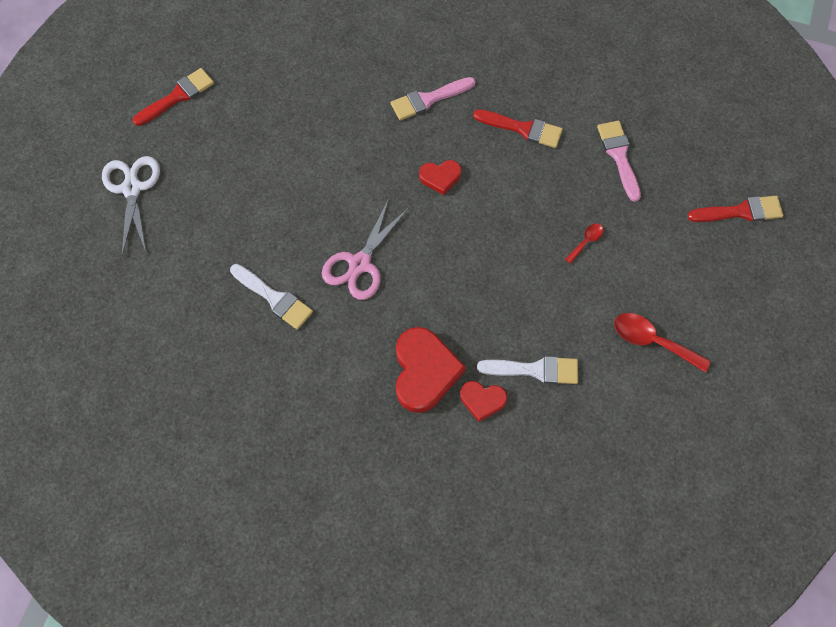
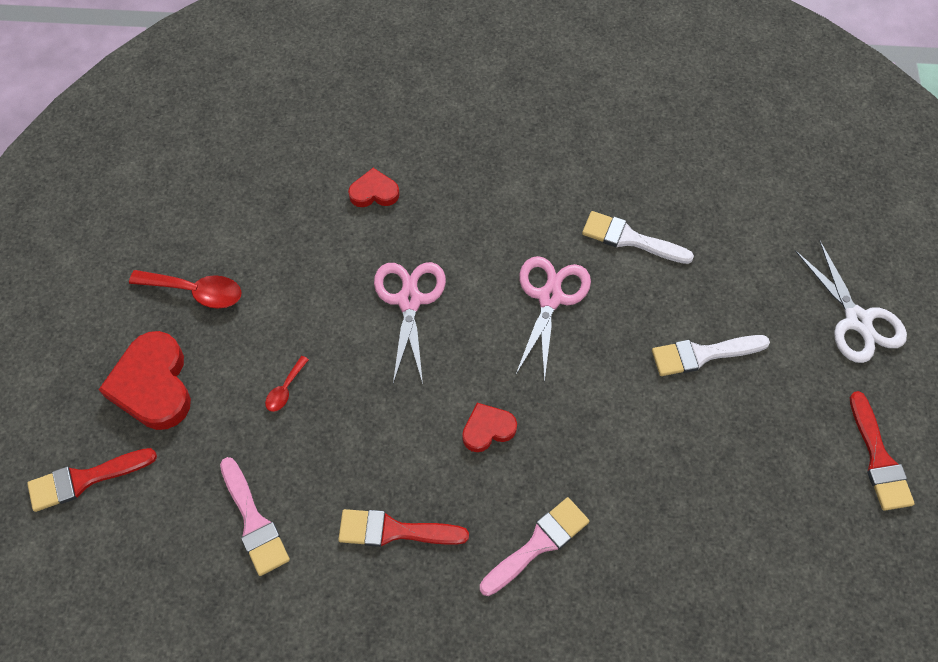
camera: 165 degrees right, 5 degrees down
red brush [133,68,214,126] -> red brush turned 45 degrees counterclockwise [850,391,915,511]
red heart [396,327,466,413] -> red heart moved to [99,331,191,430]
white brush [477,356,578,384] -> white brush moved to [652,335,770,376]
none -> pink scissors [374,262,446,384]

